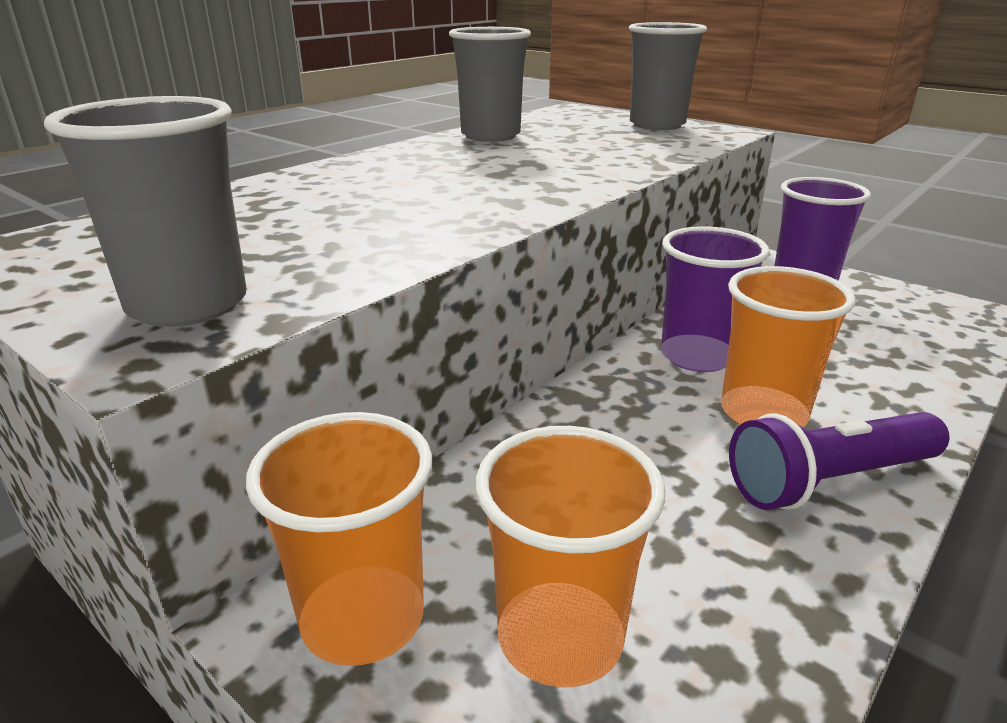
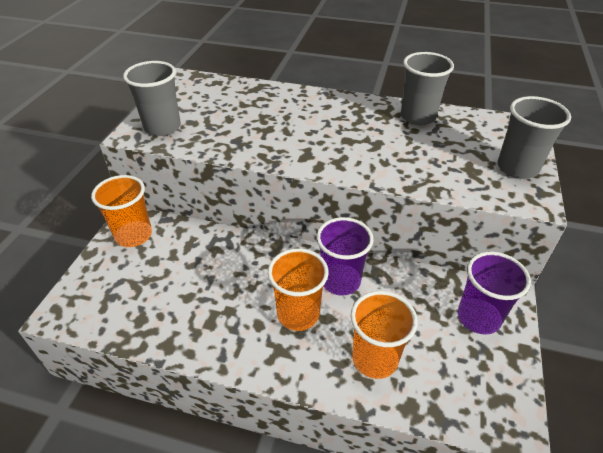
camera: 65 degrees right, 15 degrees up
orange cup [476,426,665,688] -> orange cup moved to [351,291,418,379]
purple flashlight [729,412,950,510] -> none

